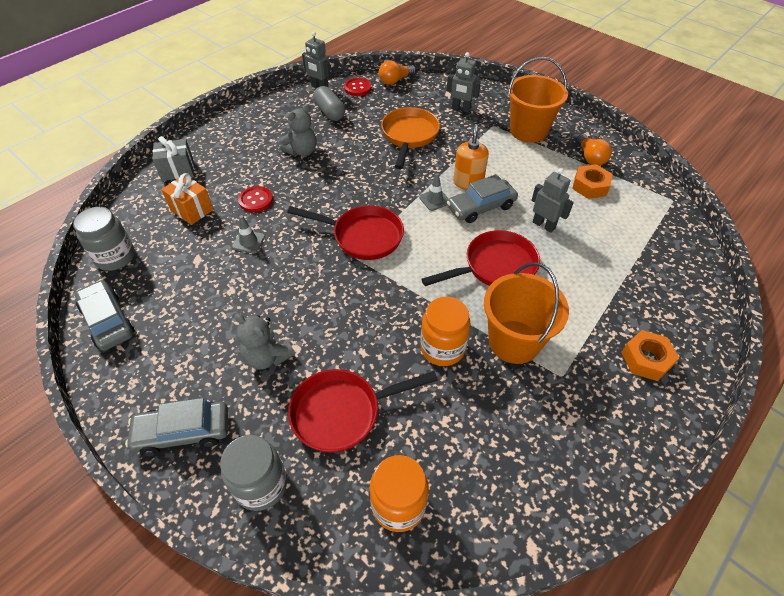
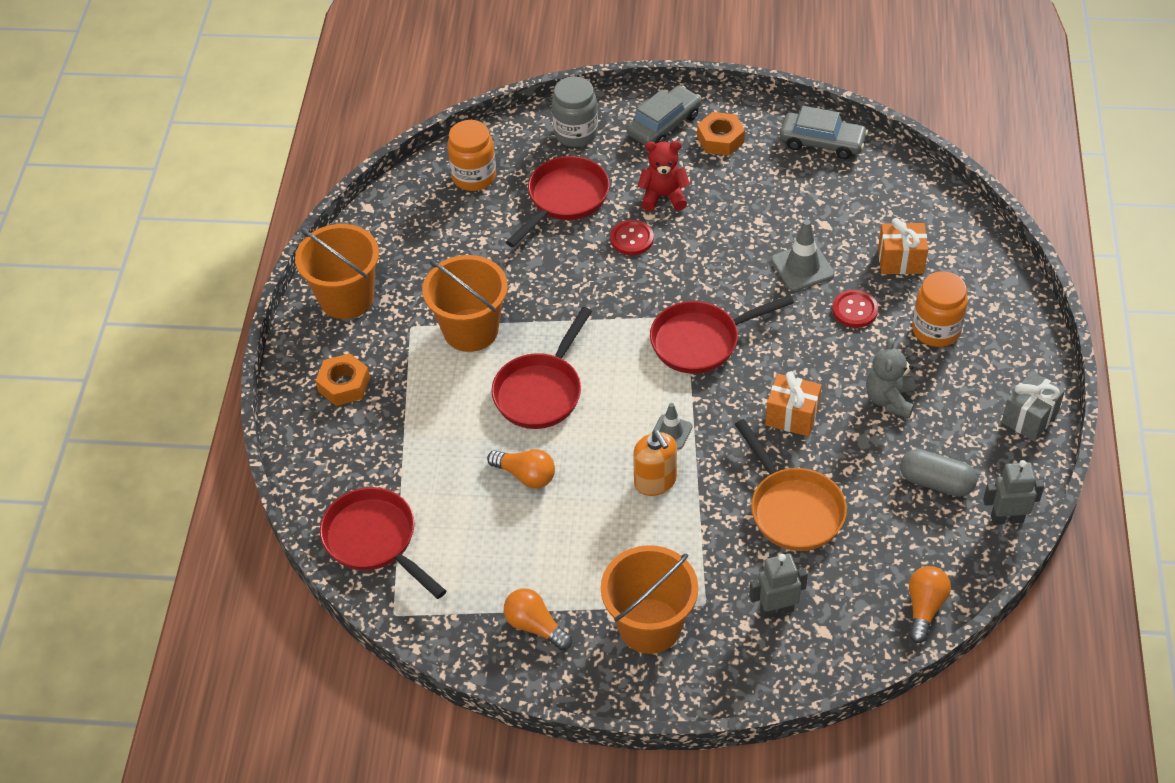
camera: 145 degrees right, 0 degrees up
grey jar [73,207,135,271] -> none
grey gift [152,136,194,181] -> grey gift moved to [1002,371,1065,442]
grey traffic cone [232,215,265,253] -> grey traffic cone [771,219,835,291], size x1.57
grey teddy bear [235,313,295,370] -> red teddy bear [638,141,690,212]
red button [344,78,372,96] -> red button moved to [610,220,654,255]
orange jar [420,297,471,366] -> orange jar moved to [912,271,968,347]
grey car [447,174,518,223] -> none
grey robot [531,168,574,233] -> orange light bulb [487,449,555,489]
orange nut [572,164,612,199] -> orange nut moved to [697,112,745,155]
none -> orange bucket [295,224,379,319]
none -> red pan [320,487,446,599]
none -> orange gift [765,371,822,436]

